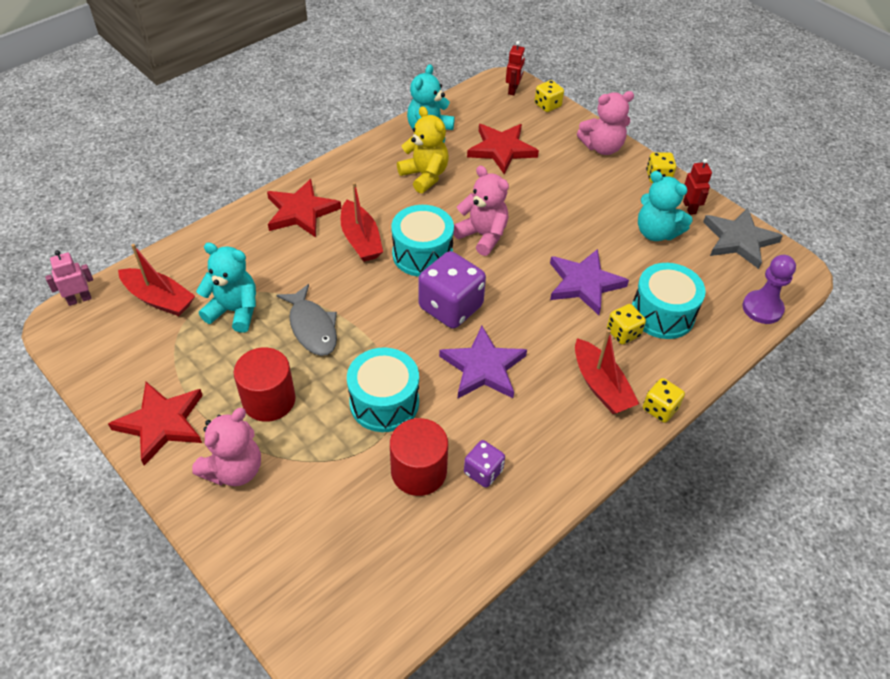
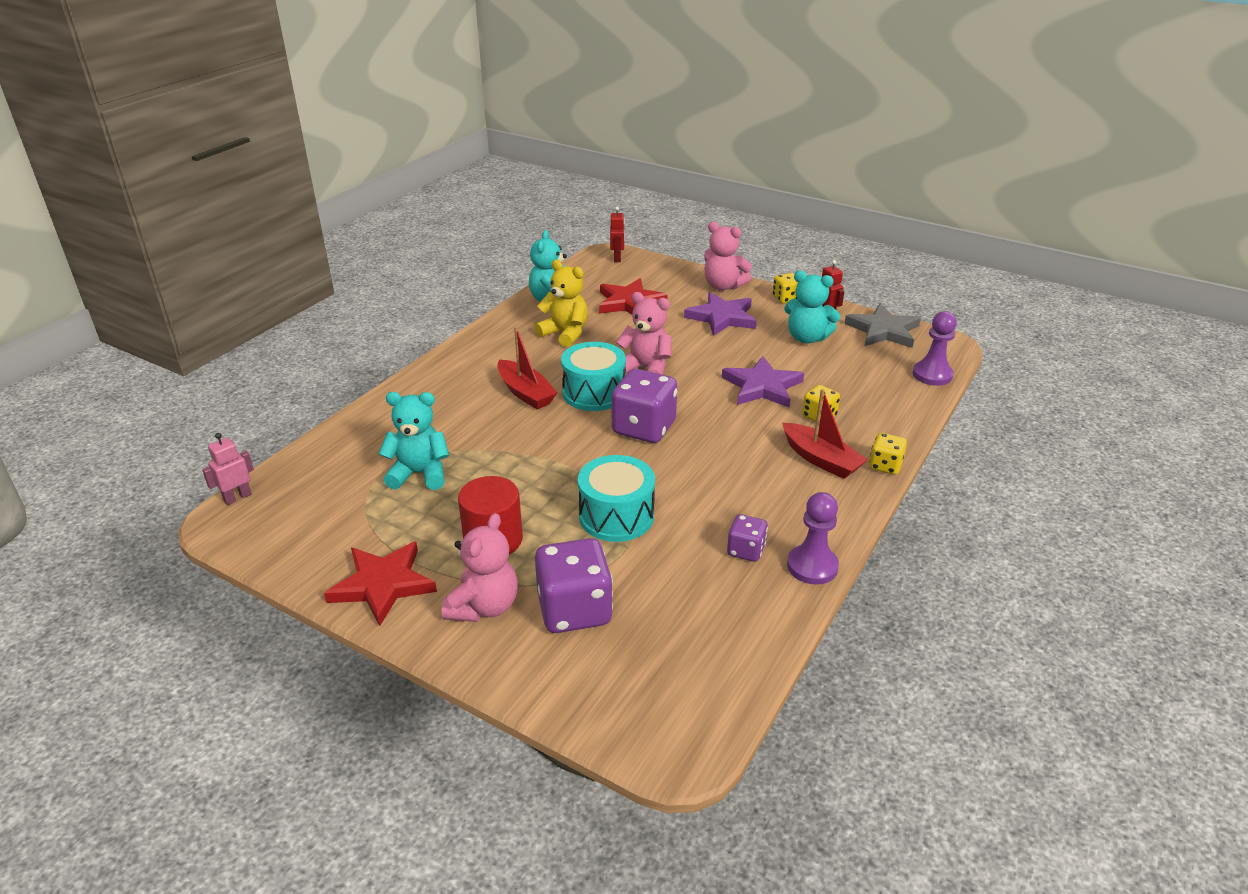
camera: 15 degrees left, 15 degrees down
red boat [118,244,195,316] -> none
red star [267,179,341,238] -> none
grey fish [276,284,337,356] -> none
red cylinder [390,418,448,496] -> none
purple star [439,326,527,398] -> purple star moved to [684,292,757,336]
yellow dice [535,80,564,112] -> none
pink teddy bear [577,91,634,155] -> pink teddy bear turned 60 degrees clockwise [704,222,752,291]
turquoise drum [632,263,706,339] -> none
none -> purple dice [535,538,613,633]
none -> purple pawn [787,492,839,585]

